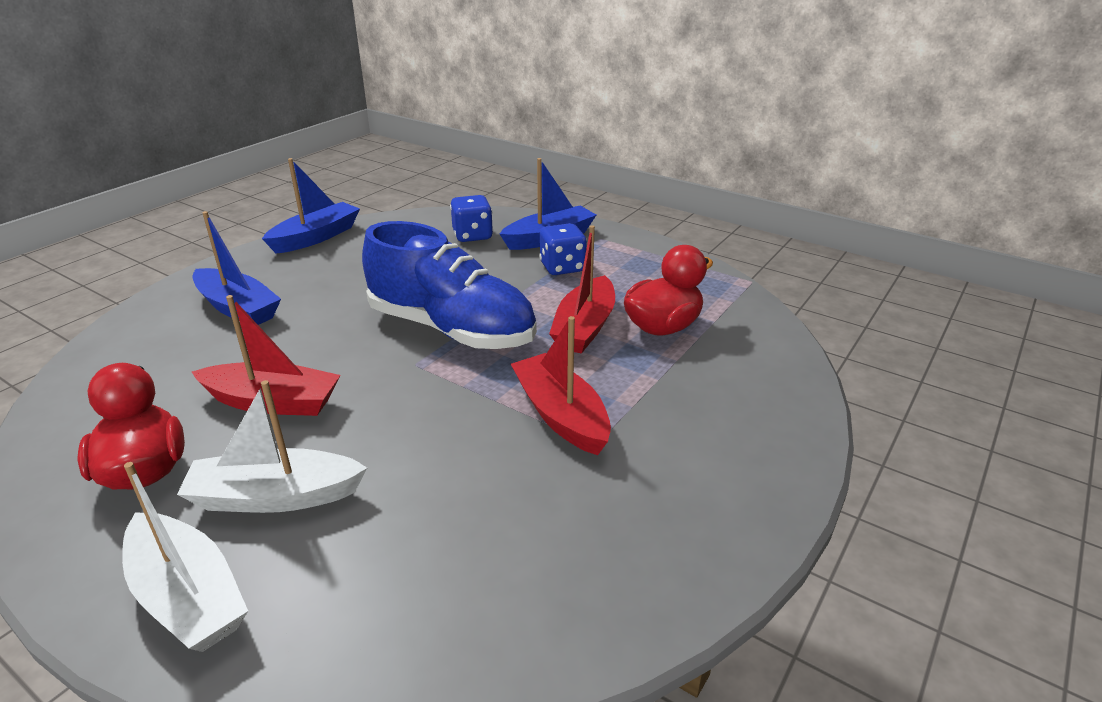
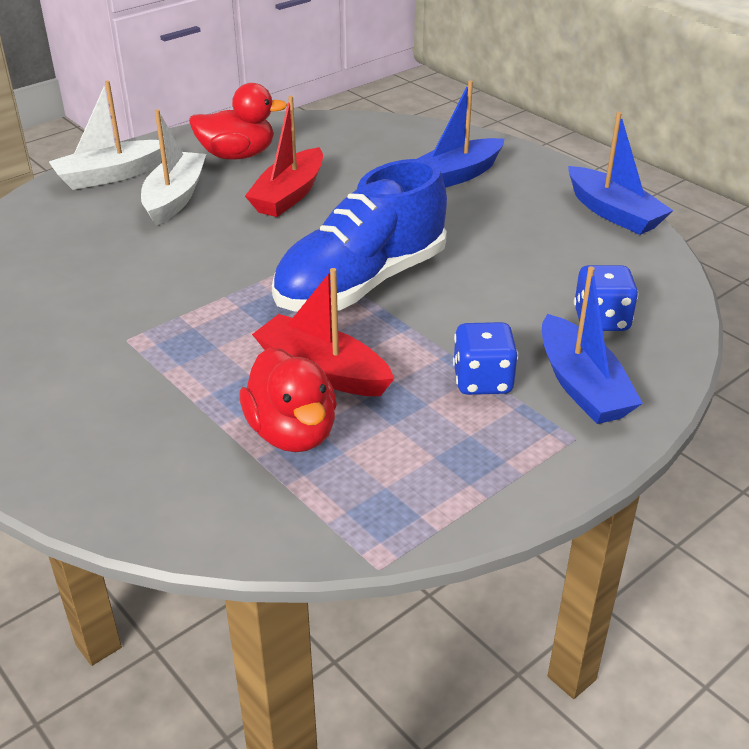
camera: 105 degrees right, 5 degrees up
red boat [511,316,611,455] -> none

